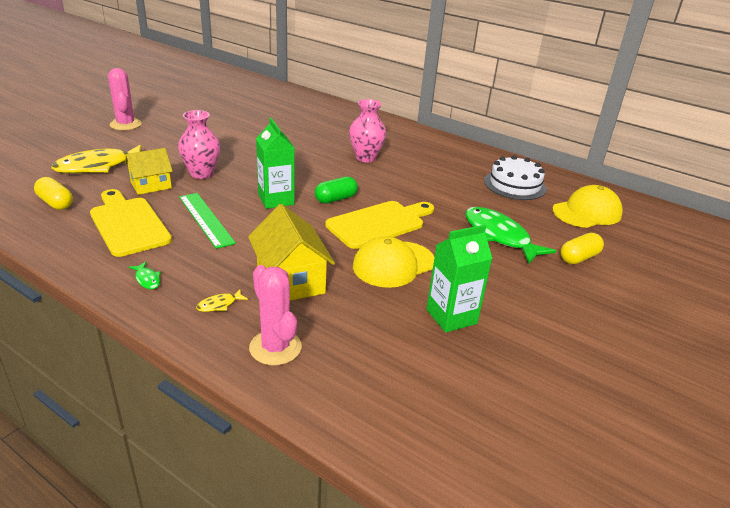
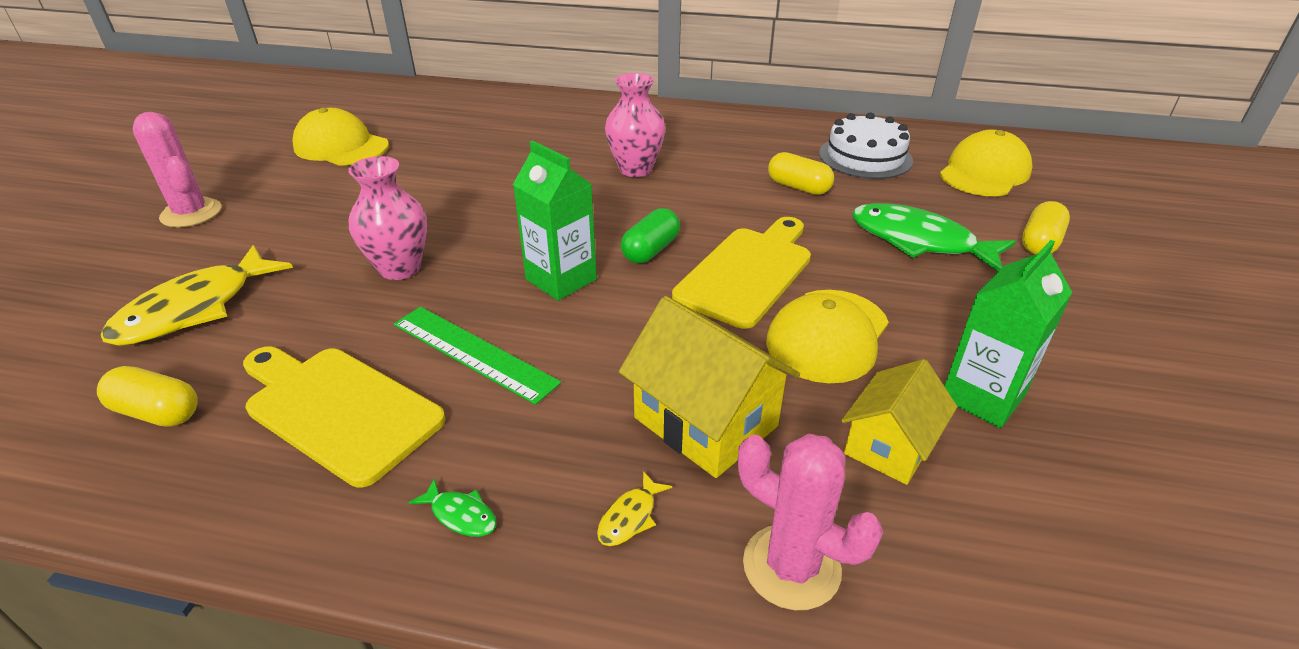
camera: 20 degrees left, 5 degrees up
yellow house [125,148,173,195] -> yellow house moved to [841,359,957,485]
none -> yellow cap [292,107,389,166]
none -> yellow capsule [768,152,834,195]

